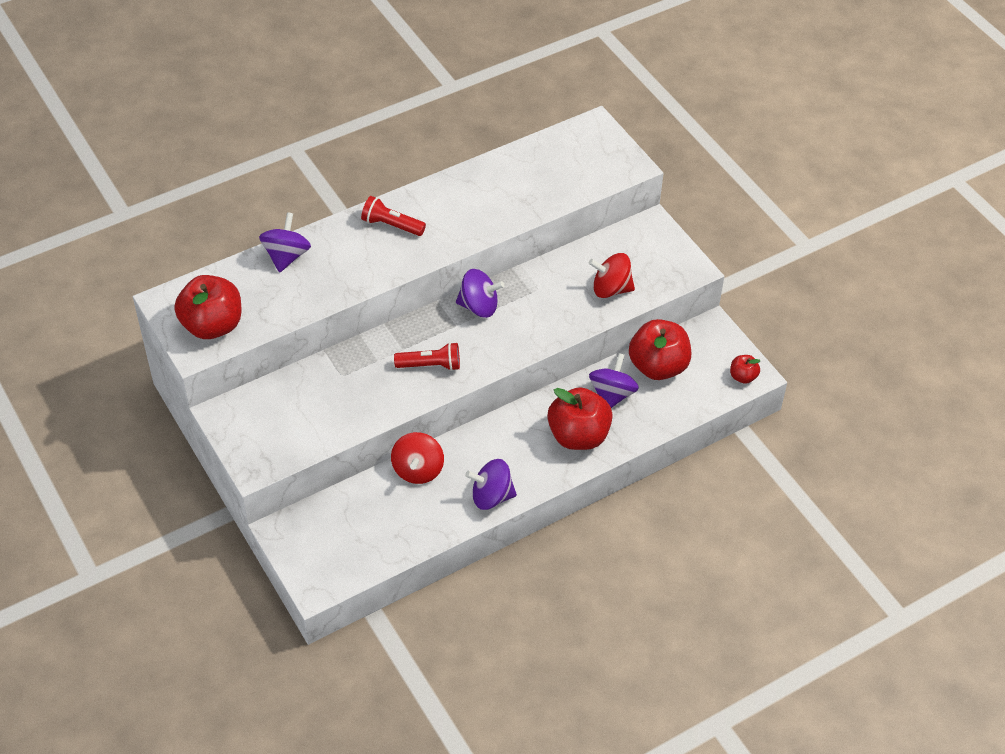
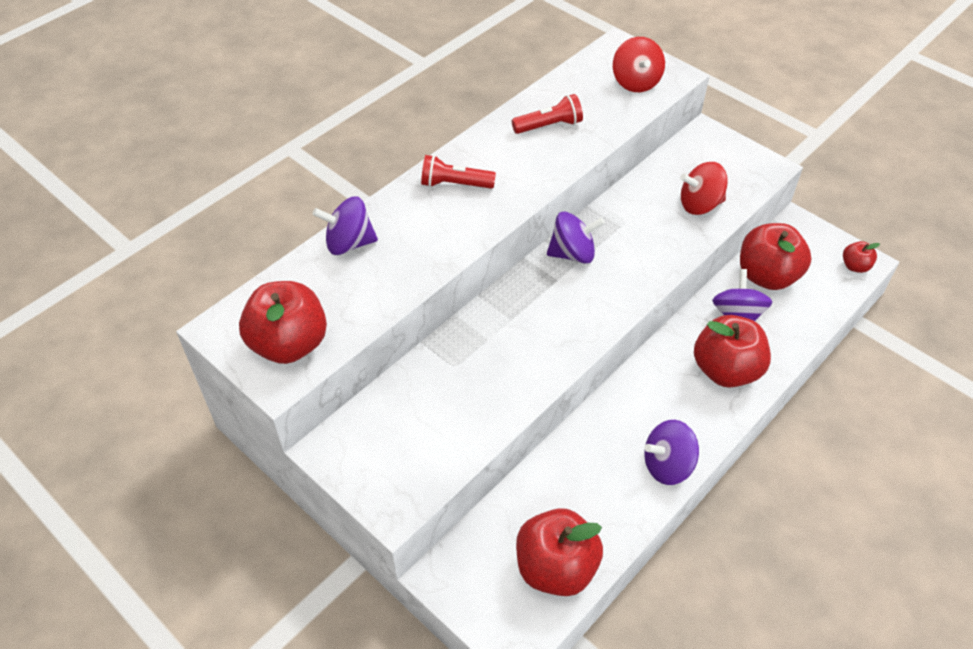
camera: 15 degrees left, 0 degrees up
purple spinning top [259,212,311,273] -> purple spinning top turned 90 degrees counterclockwise [313,196,378,255]
red spinning top [391,432,444,484] -> red spinning top moved to [613,37,665,92]
red flashlight [394,342,460,371] -> red flashlight moved to [512,94,583,134]
none -> red apple [516,508,603,596]

